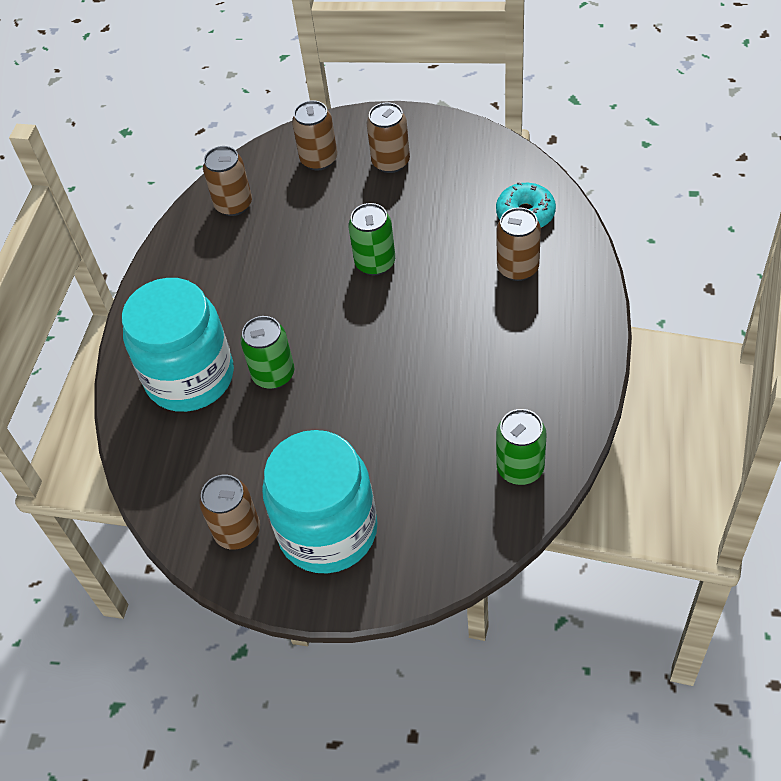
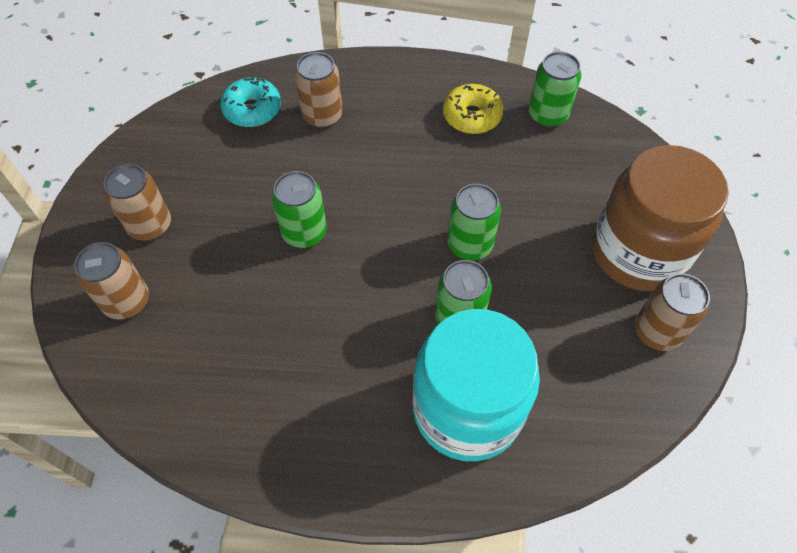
camera: 100 degrees left, 5 degrees up
brown can [203,146,252,216] -> none
turquoise jar [262,430,378,573] -> brown jar [592,145,729,291]
none -> yellow donut [443,84,503,134]
none -> green can [447,184,501,260]

